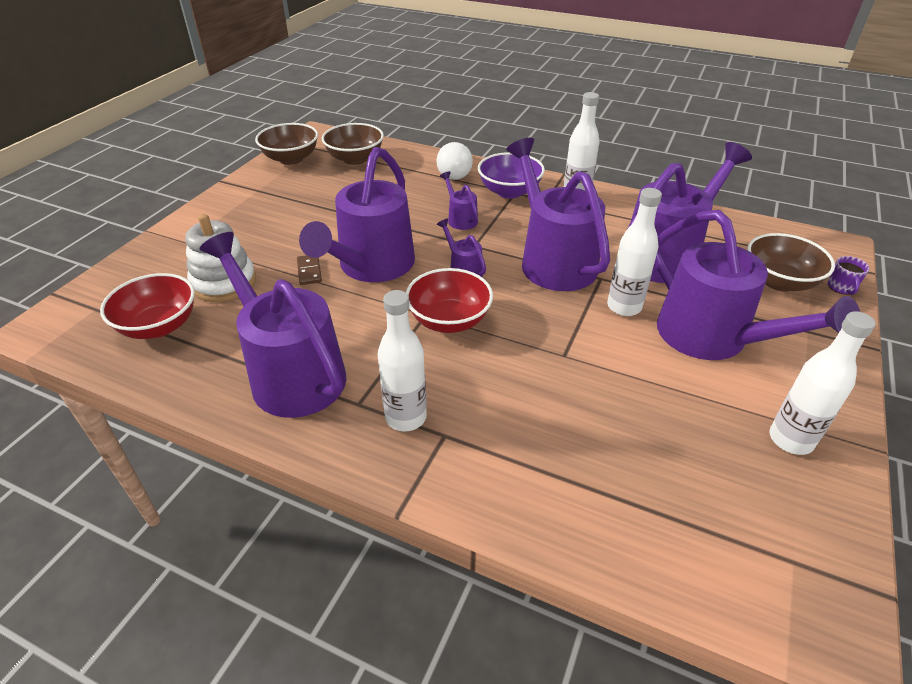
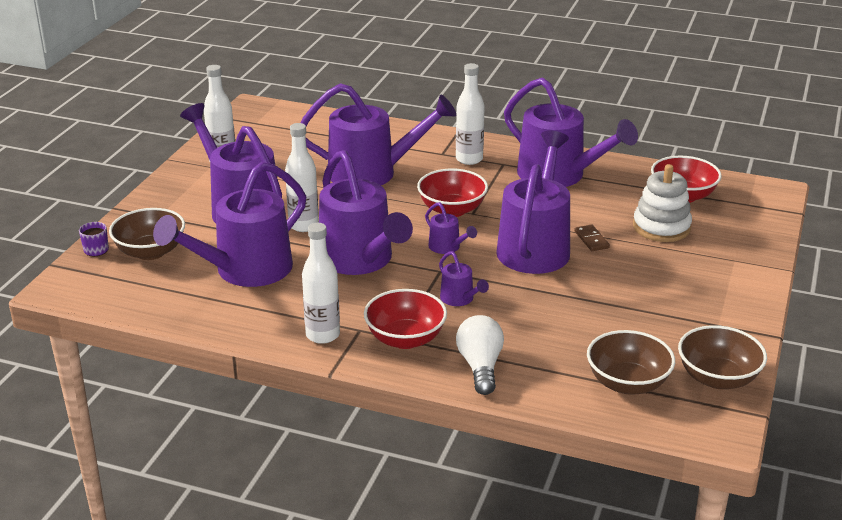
camera: 175 degrees right, 10 degrees down
purple bowl [478,152,545,199] -> red bowl [364,289,447,349]
none -> purple watering can [300,83,456,185]

